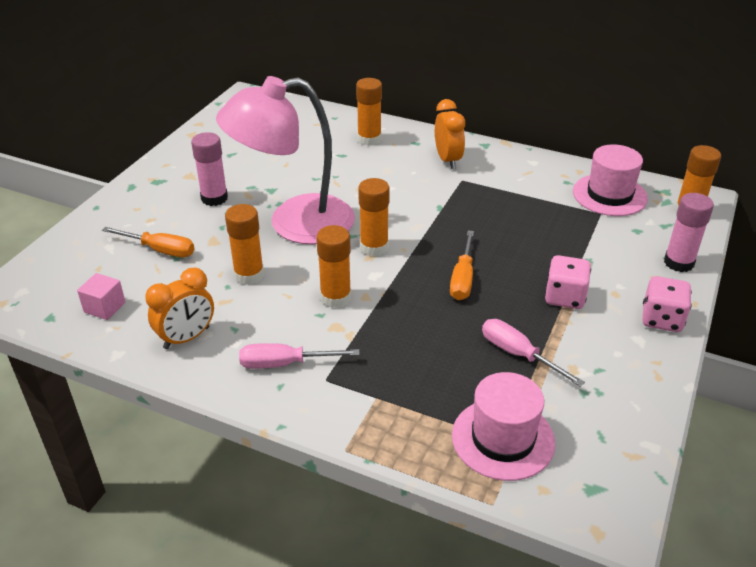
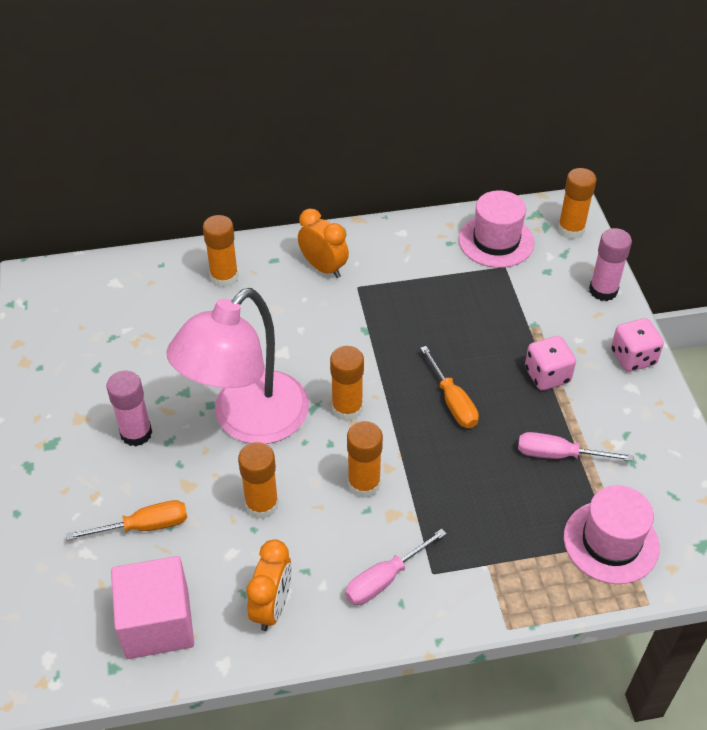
camera: 35 degrees left, 10 degrees up
pink cube [77,273,125,320] -> pink cube [111,556,194,659], size x1.97

